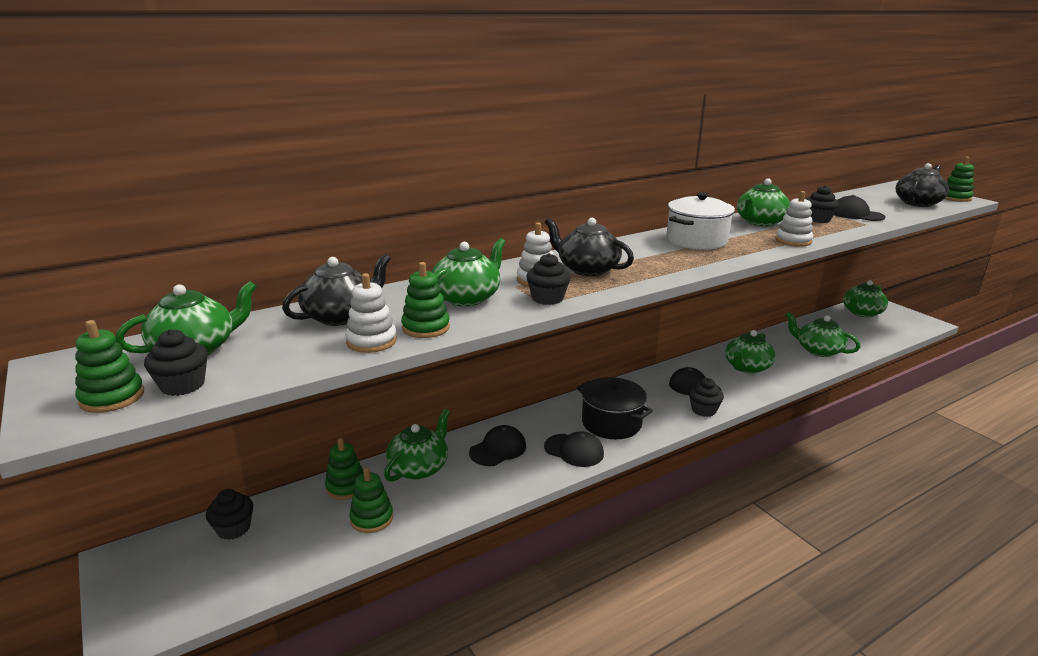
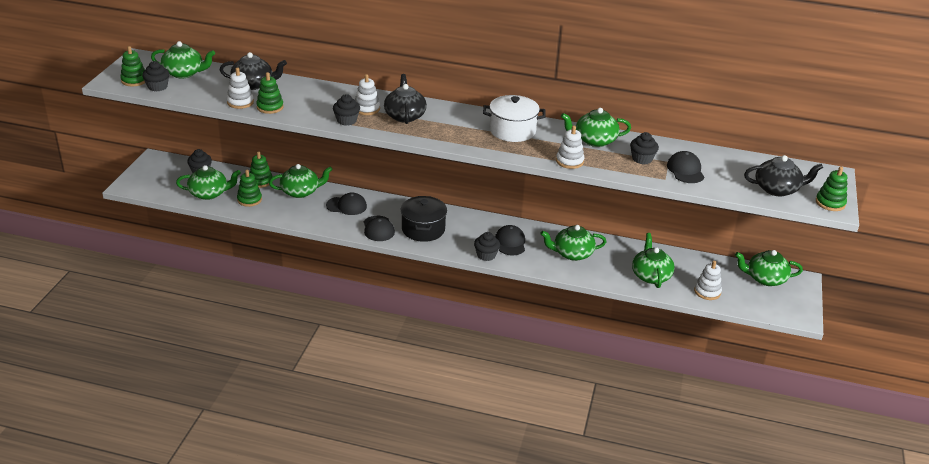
camera: 45 degrees right, 10 degrees up
green teapot [431,238,506,307] -> green teapot moved to [176,165,241,200]
none -> white stacking toy [694,261,722,300]

